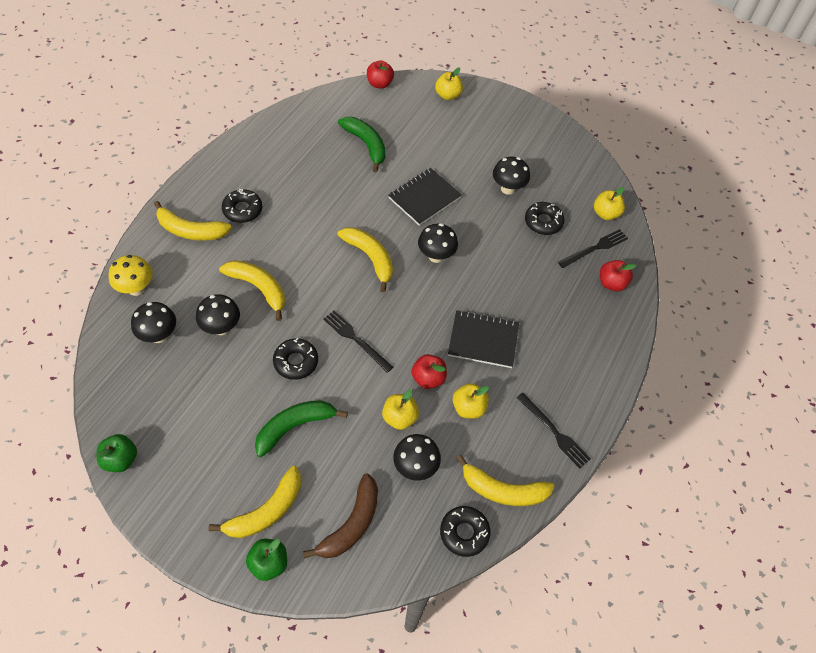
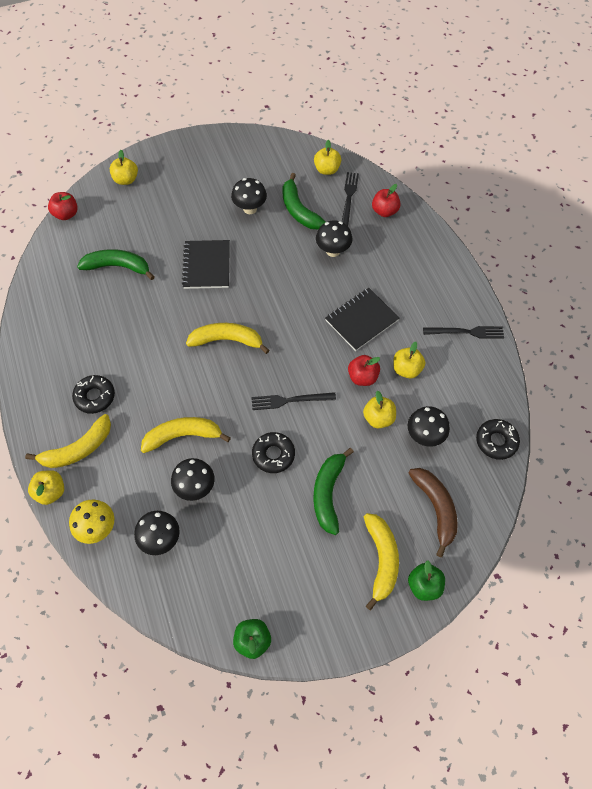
camera: 45 degrees left, 5 degrees up
black mushroom [418,223,458,263] -> black mushroom moved to [316,220,352,257]
yellow banana [456,455,555,506] -> none
black donut [525,202,565,235] -> green banana [282,173,326,229]
none -> yellow apple [28,470,64,505]

